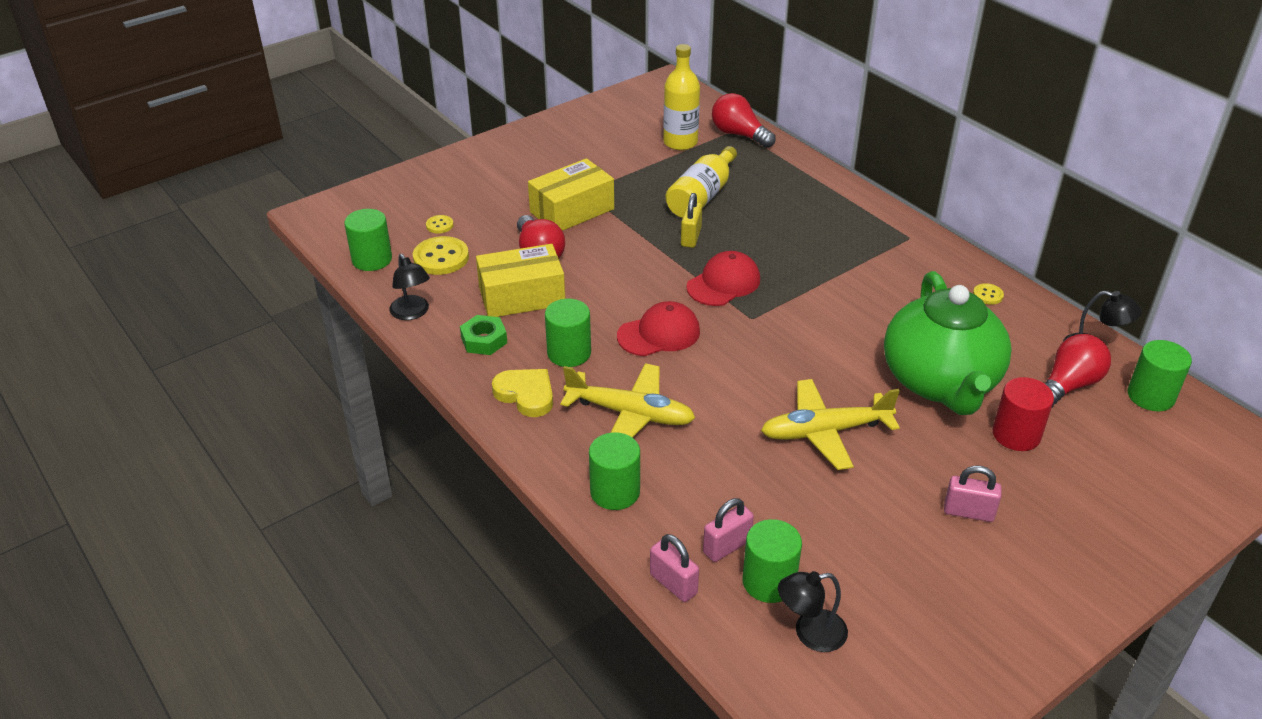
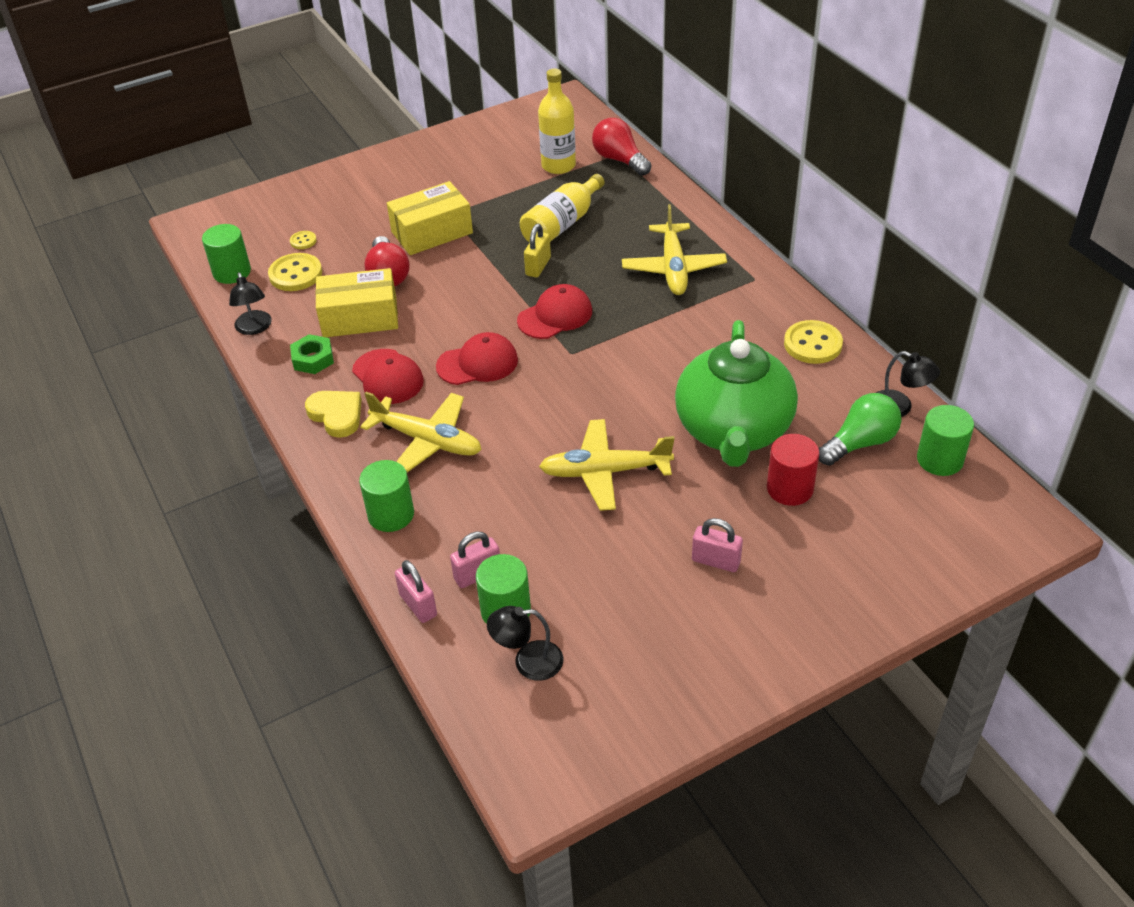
camera: 10 degrees right, 5 degrees up
green cylinder [545,299,591,367] -> red cap [352,349,424,404]
yellow button [973,283,1004,305] -> yellow button [784,320,843,364], size x1.95
red light bulb [1045,334,1111,408] -> green light bulb [819,393,902,466]
none -> yellow plane [622,204,727,295]

